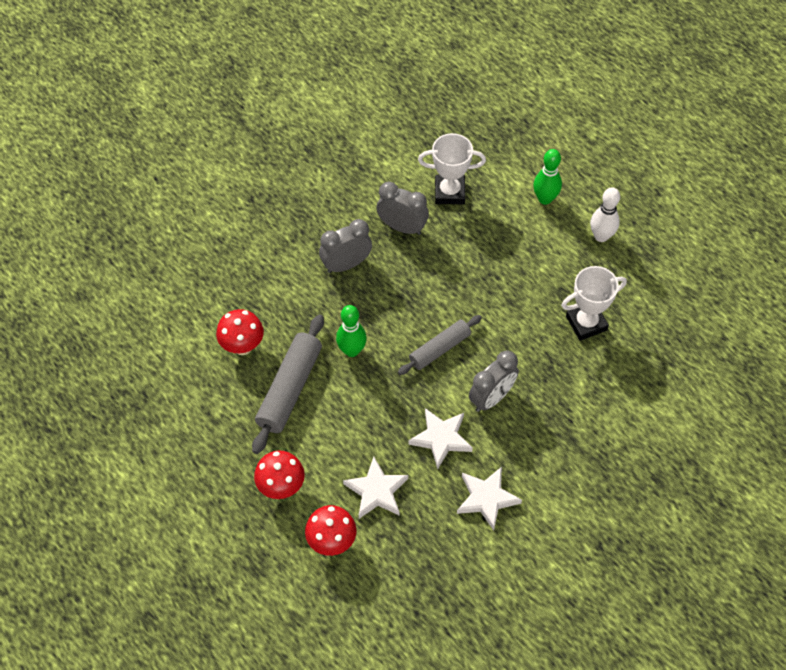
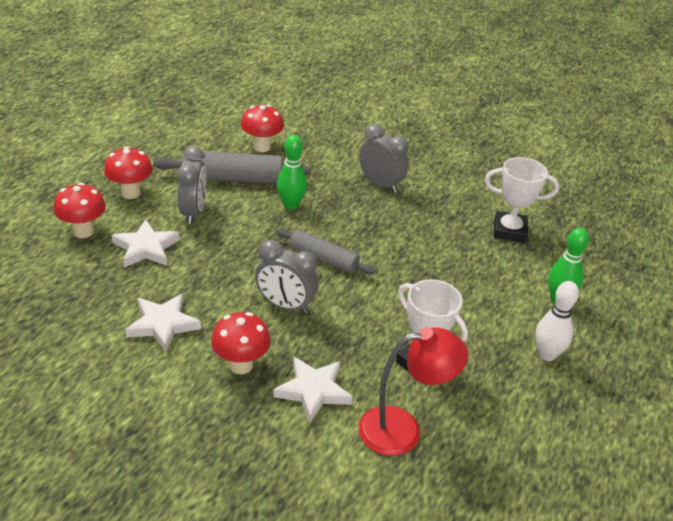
camera: 65 degrees right, 20 degrees down
grey clock [377,182,429,235] -> grey clock moved to [177,146,207,224]
white star [408,408,473,469] -> white star moved to [273,357,353,423]
white trophy [418,133,486,204] -> white trophy turned 60 degrees counterclockwise [485,157,559,243]
none -> red mushroom [211,312,271,374]
none -> red lamp [358,327,468,456]

